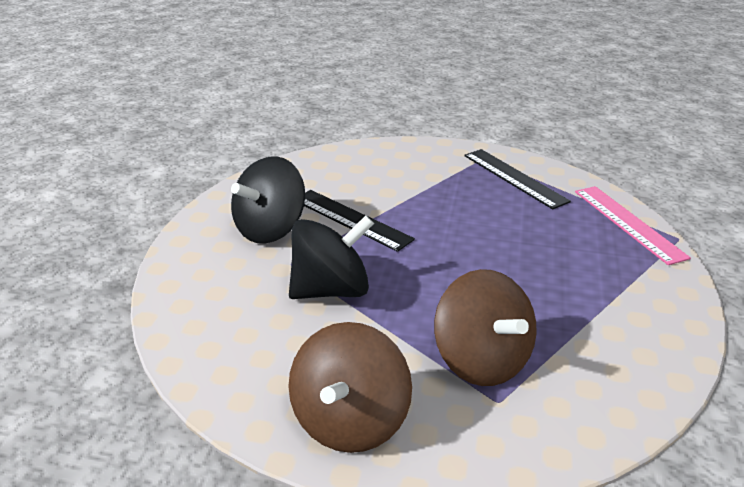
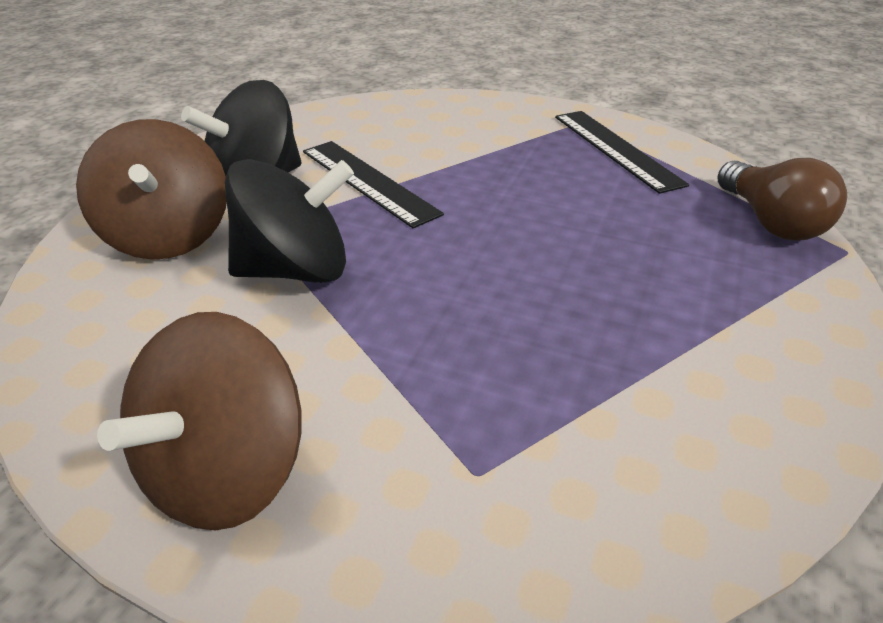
camera: 10 degrees right, 5 degrees up
brown spinning top [434,269,537,386] -> brown spinning top moved to [76,119,227,260]
pink ruler [575,186,691,265] -> brown light bulb [717,158,847,240]

